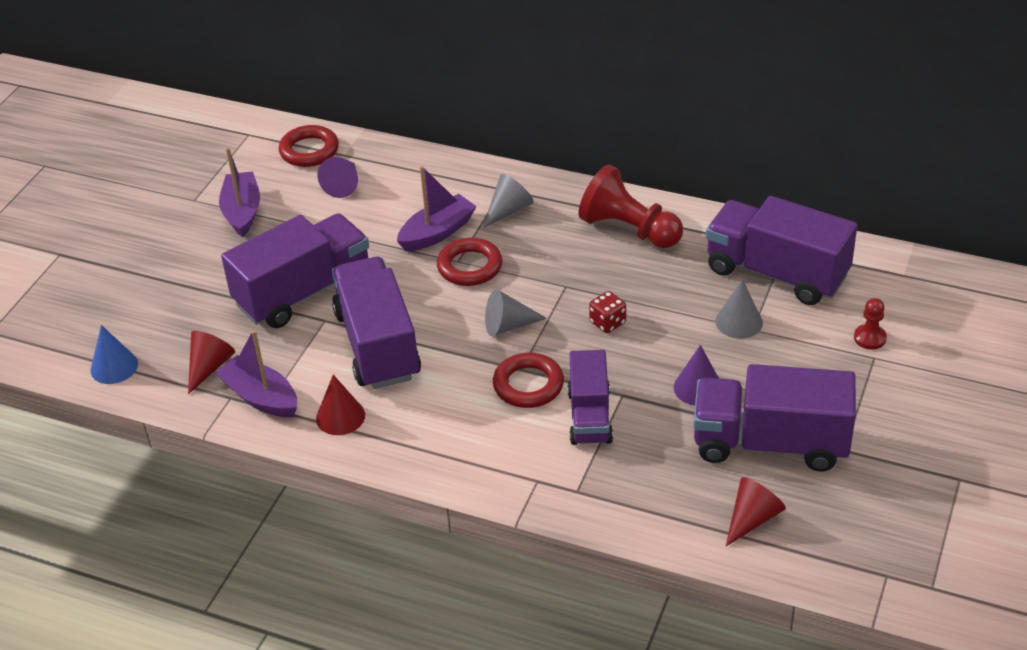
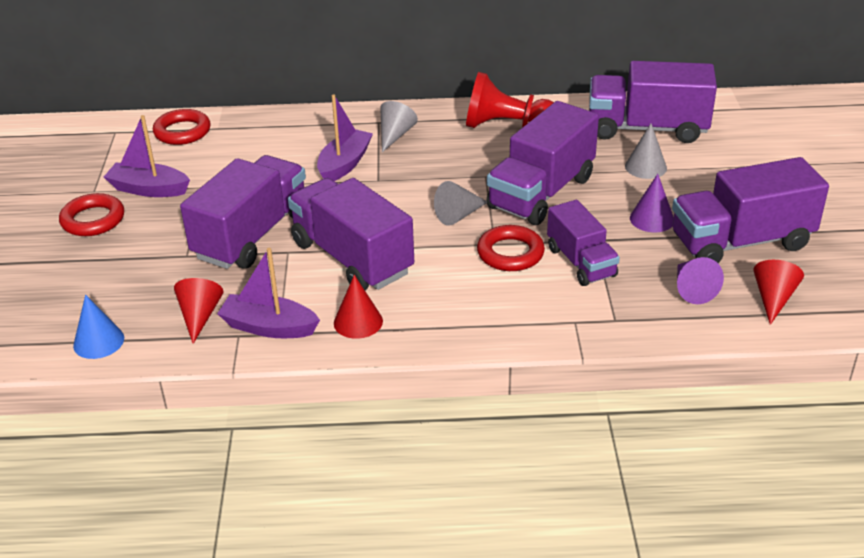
camera: 25 degrees left, 5 degrees down
purple boat [219,148,260,237] -> purple boat turned 45 degrees counterclockwise [104,115,190,197]
purple cone [317,157,358,198] -> purple cone moved to [677,257,724,304]
red ring [437,238,503,286] -> red ring moved to [59,193,124,236]
red dice [589,291,626,333] -> purple truck [486,101,599,225]
red pawn [854,298,887,349] -> none

